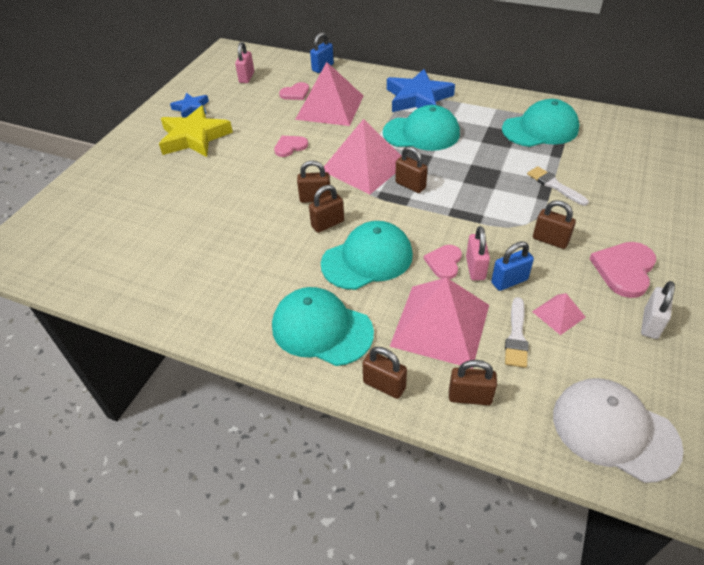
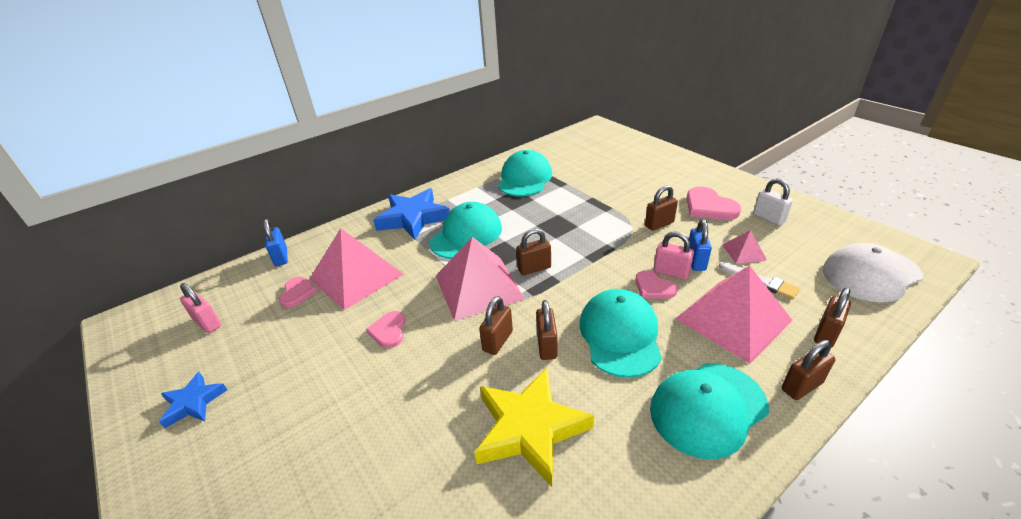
camera: 60 degrees left, 10 degrees down
yellow star [159,105,233,157] -> yellow star moved to [474,368,594,487]
white brush [527,166,589,206] -> none

